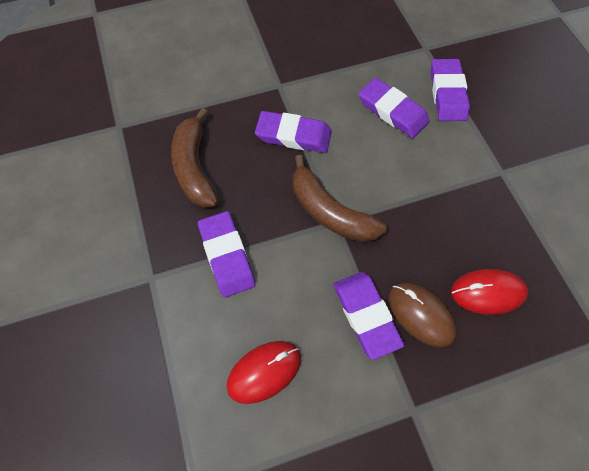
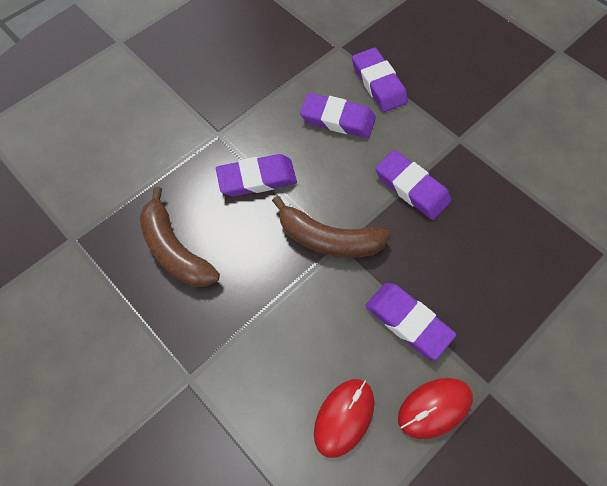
camera: 25 degrees left, 0 degrees up
purple eraser [198,211,255,298] -> purple eraser moved to [375,150,452,220]
brown mouse [389,283,457,347] -> none
red mouse [451,269,528,315] -> red mouse moved to [398,378,473,439]

